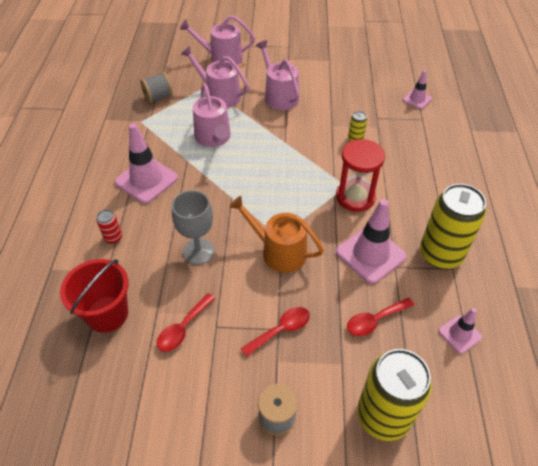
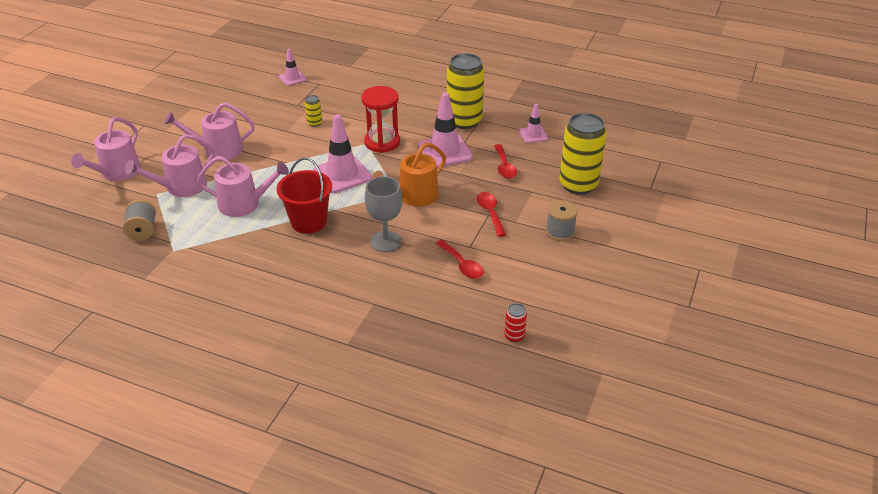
camera: 70 degrees left, 10 degrees down
red bucket [60,259,129,333] -> red bucket moved to [277,158,332,234]
red can [97,210,122,244] -> red can moved to [504,303,527,342]
pink traffic cone [115,123,178,204] -> pink traffic cone moved to [313,114,372,193]

